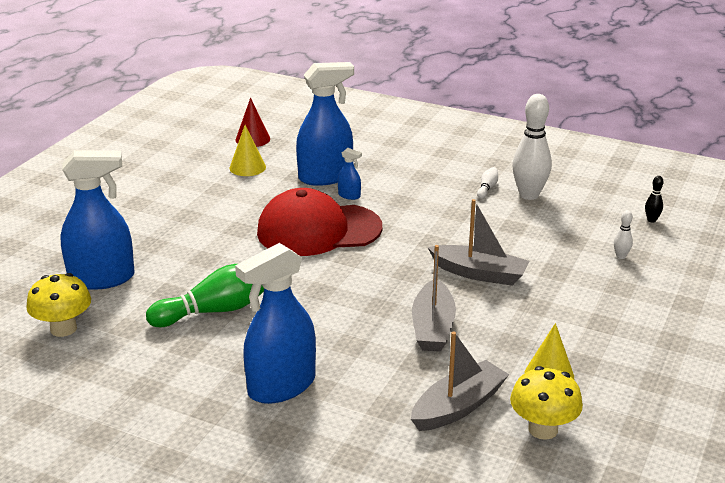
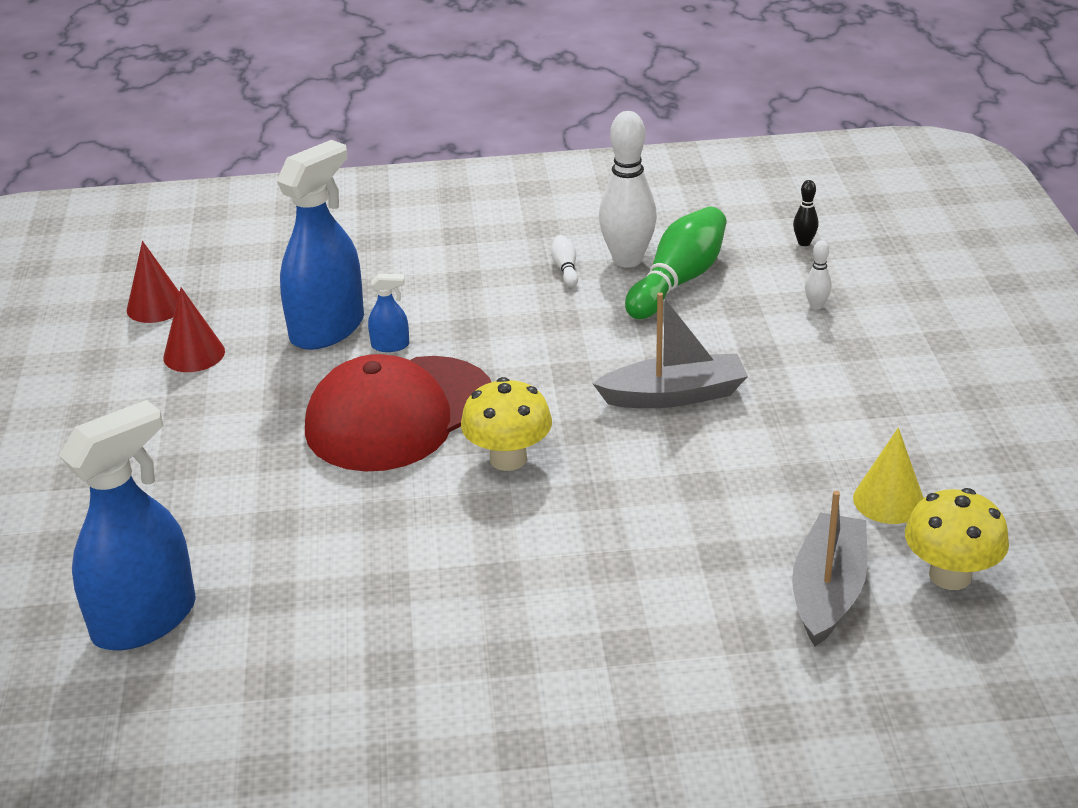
camera: 30 degrees left, 5 degrees up
yellow mushroom [26,273,91,337] -> yellow mushroom moved to [461,377,552,471]
green bowling pin [146,264,264,327] -> green bowling pin moved to [625,207,727,319]
yellow cone [230,125,266,176] -> red cone [163,287,225,372]
blue spray bottle [235,243,316,404] -> none
grey boat [412,245,456,352] -> none

